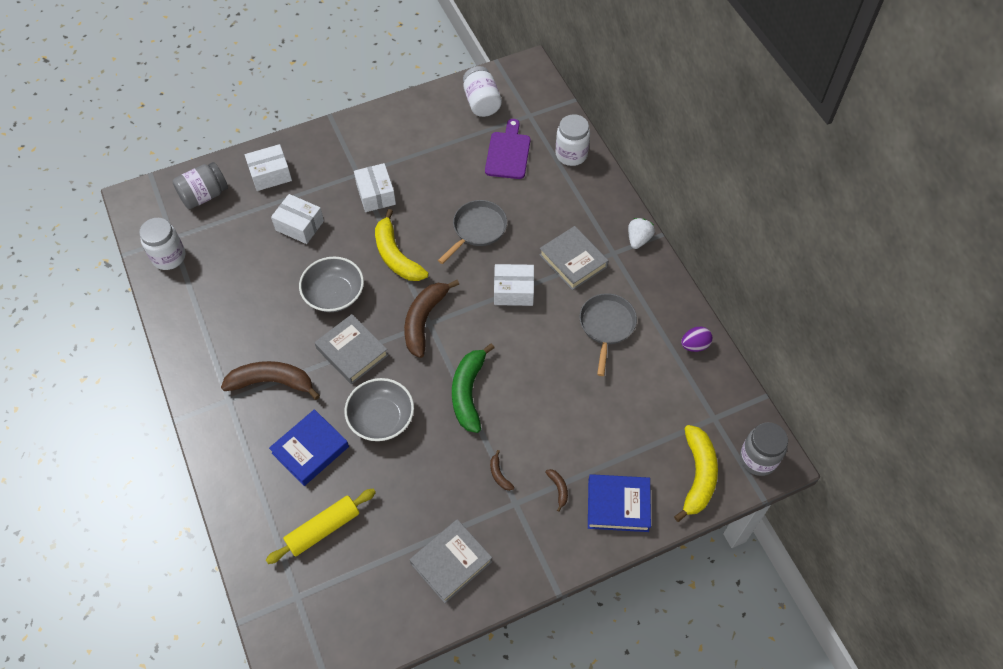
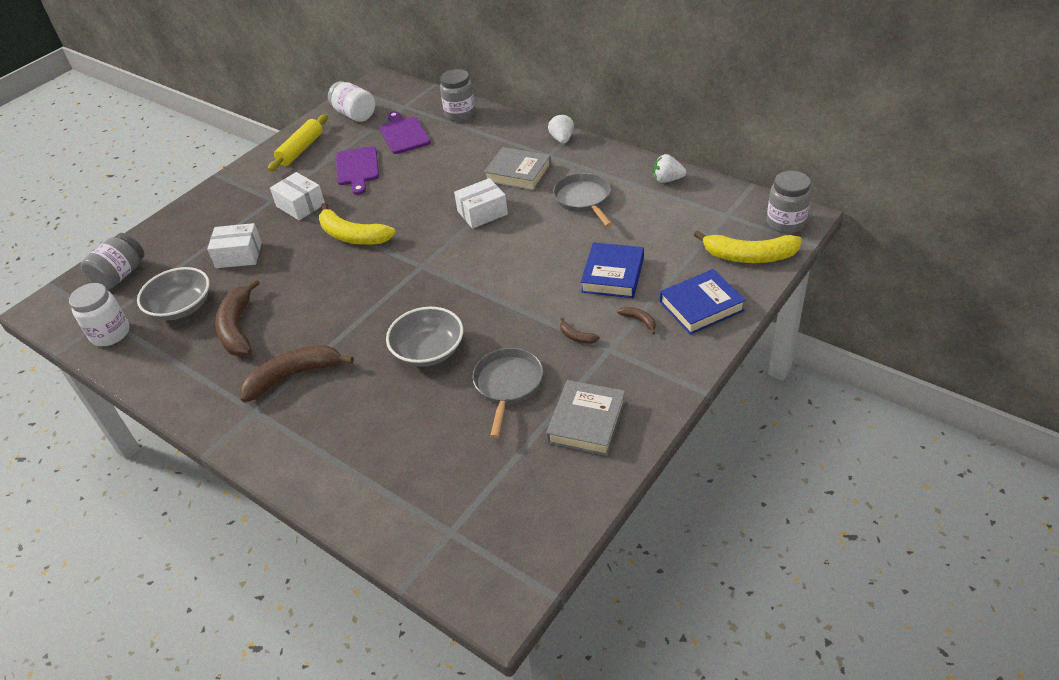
camera: 25 degrees left, 15 degrees down
white box [245,144,292,191] -> none
yellow rolling pin [266,489,376,564] -> yellow rolling pin moved to [268,114,328,172]
blue book [269,409,349,486] -> blue book moved to [581,242,644,298]
grey bowl [299,257,364,312] -> grey bowl moved to [137,267,210,320]
grey book [315,314,388,384] -> none
brown banana [404,280,459,358] -> brown banana moved to [215,279,260,356]
grey pan [438,200,507,264] -> grey pan moved to [472,348,543,438]
green banana [452,343,495,433] -> none
white jar [555,114,590,166] -> grey jar [440,69,476,122]
yellow banana [674,425,718,522] -> yellow banana turned 120 degrees clockwise [694,230,802,263]
purple egg [681,327,713,352] -> white strawberry [653,154,686,183]
none -> purple cutting board [336,146,379,195]

